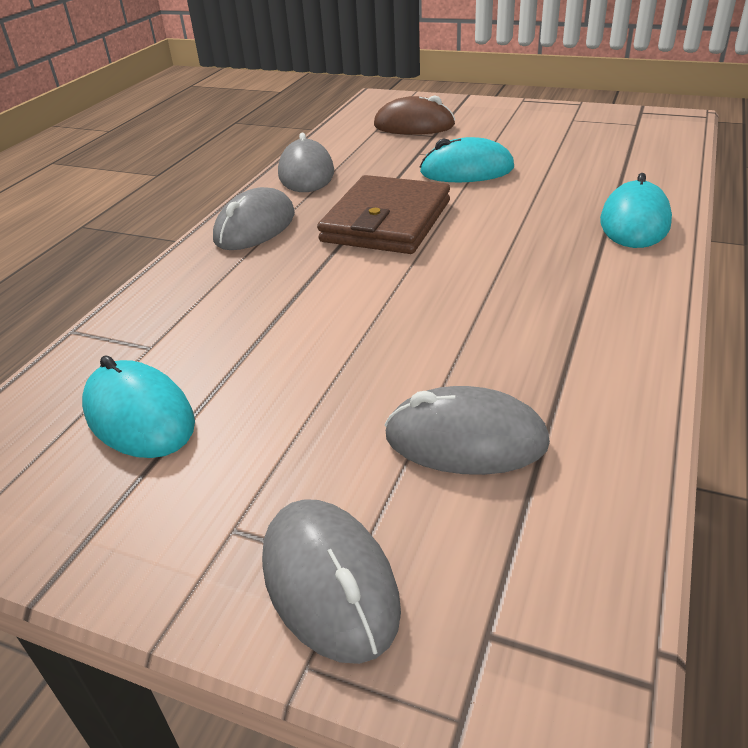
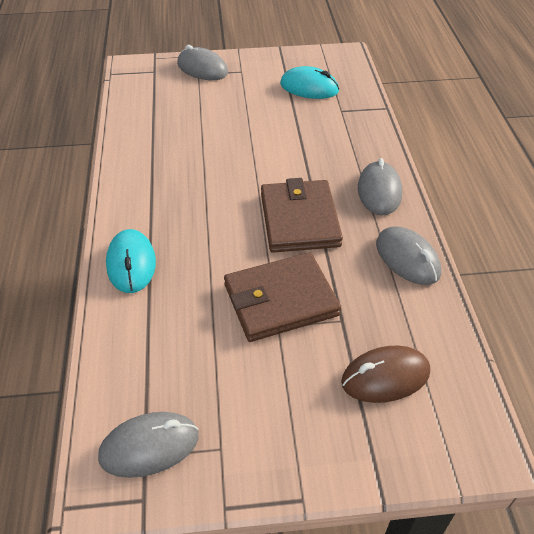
camera: 150 degrees right, 10 degrees up
grey mouse [384,386,550,475] -> grey mouse moved to [98,412,199,478]
turquoise mouse [420,137,514,182] -> brown wallet [224,252,341,342]

